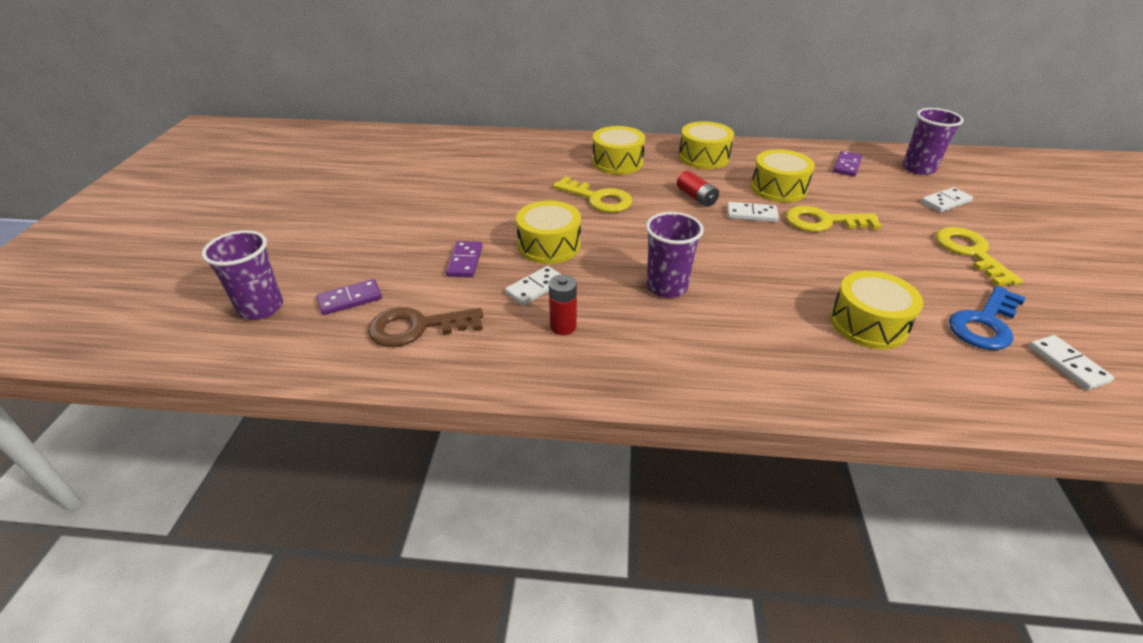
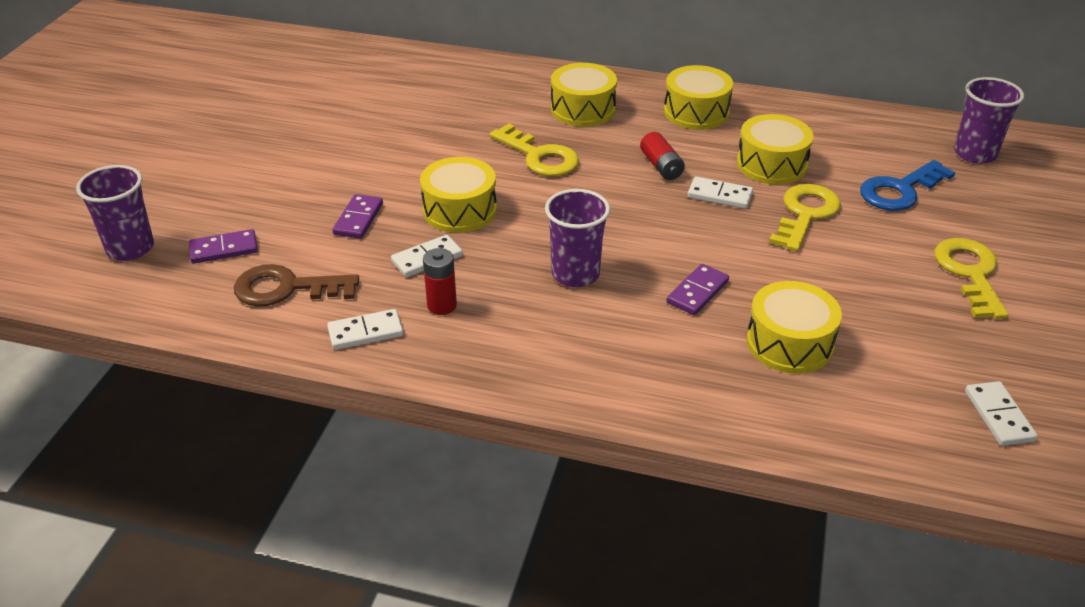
camera: 10 degrees right, 0 degrees up
yellow key [786,206,882,232] -> yellow key turned 105 degrees clockwise [769,184,841,251]
purple domino [833,151,862,177] -> purple domino moved to [667,264,729,315]
white domino [921,187,973,212] -> white domino moved to [327,309,403,350]
blue key [949,286,1026,350] -> blue key moved to [860,160,955,211]

